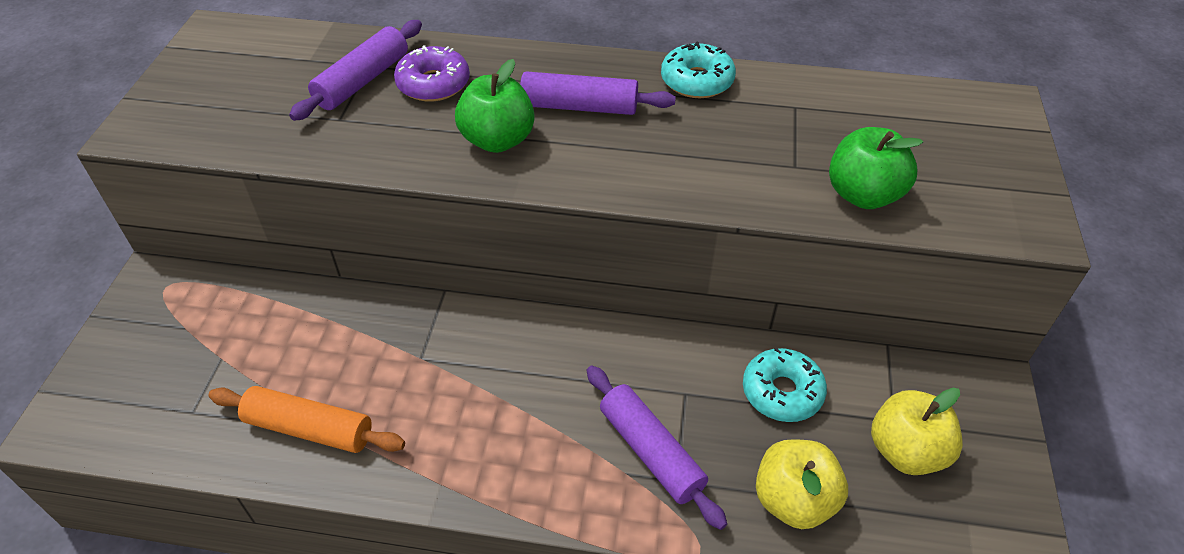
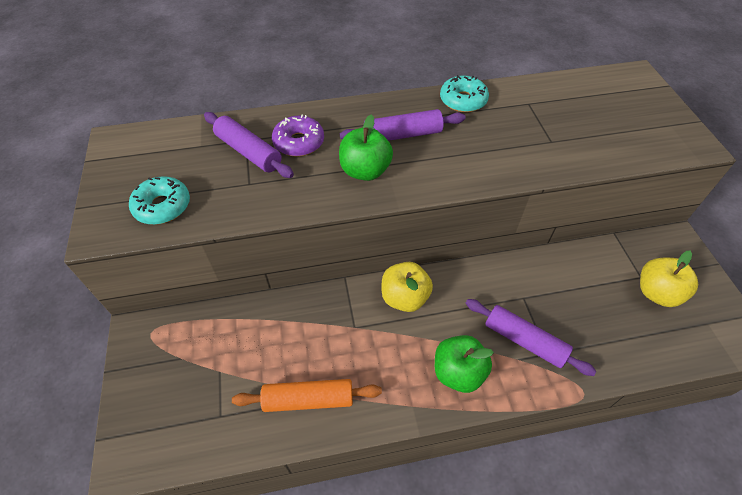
camera: 20 degrees left, 5 degrees up
purple rolling pin [289,20,422,121] -> purple rolling pin turned 60 degrees counterclockwise [204,112,294,178]
turquoise donut [743,348,827,422] -> turquoise donut moved to [129,176,190,225]
yellow apple [756,439,848,529] -> yellow apple moved to [382,262,433,312]
green apple [829,127,923,209] -> green apple moved to [435,335,494,393]

